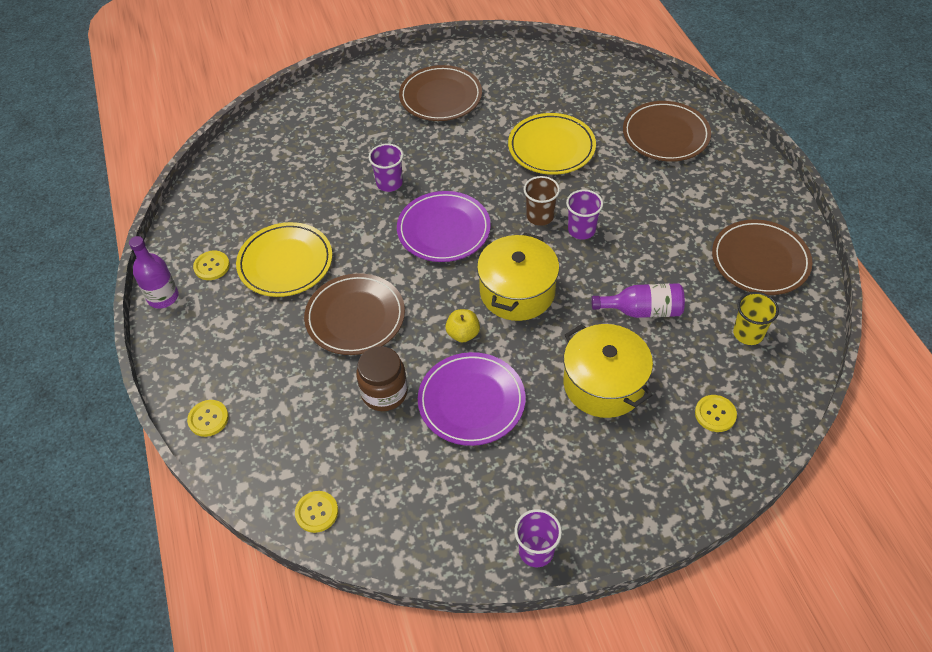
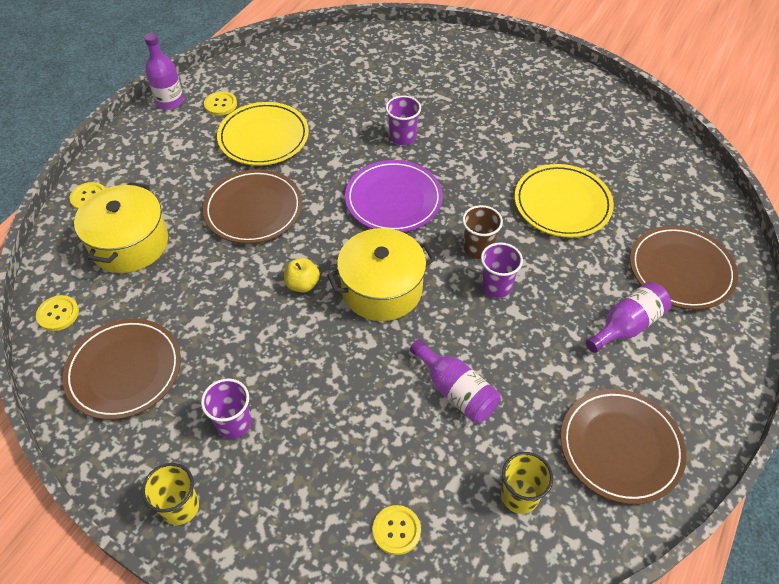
camera: 45 degrees right, 0 degrees up
brown jar [356,346,408,411] -> none
brown plate [399,65,482,121] -> brown plate moved to [62,318,181,420]
purple plate [418,352,526,446] -> none
purple cup [514,509,562,567] -> purple cup moved to [201,378,251,438]
yellow pot [564,324,653,418] -> yellow pot moved to [74,182,168,273]
none -> yellow cup [142,463,199,525]
none -> purple bottle [586,282,671,353]

